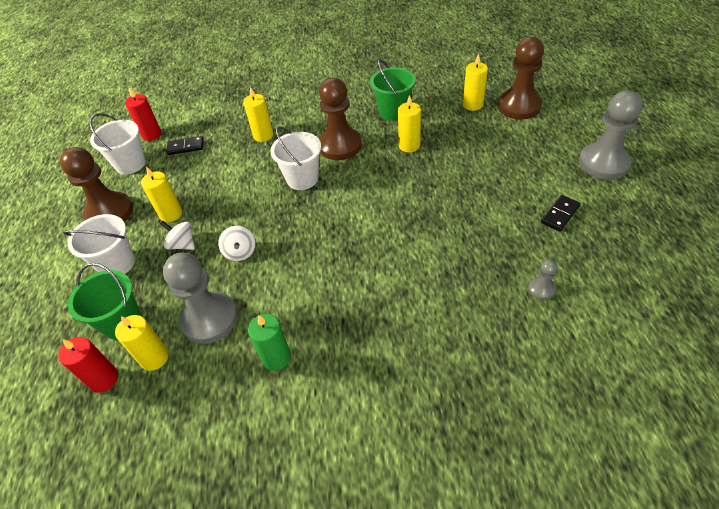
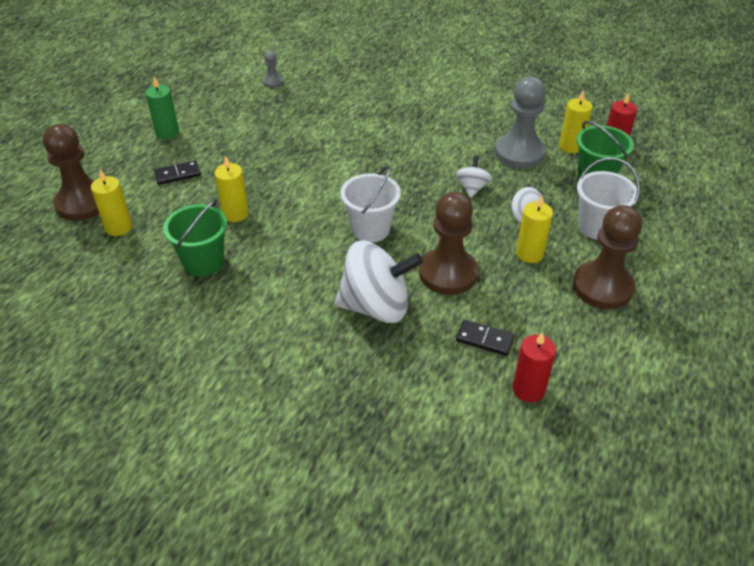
camera: 155 degrees left, 5 degrees down
white bucket [89,113,146,175] -> none
yellow candle [243,87,273,142] -> white spinning top [335,241,423,323]
green candle [248,314,291,371] -> green candle moved to [146,76,179,139]
brown pawn [319,78,362,160] -> brown pawn moved to [419,192,478,295]
black domino [541,195,581,232] -> black domino moved to [154,160,201,185]
grey pawn [579,90,643,180] -> none

